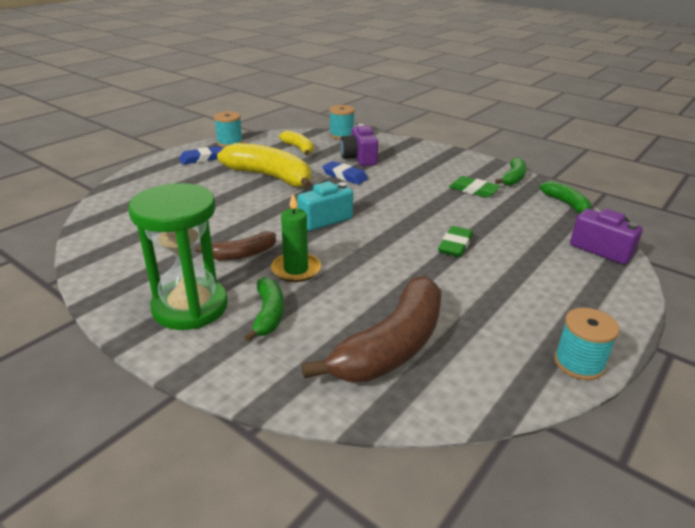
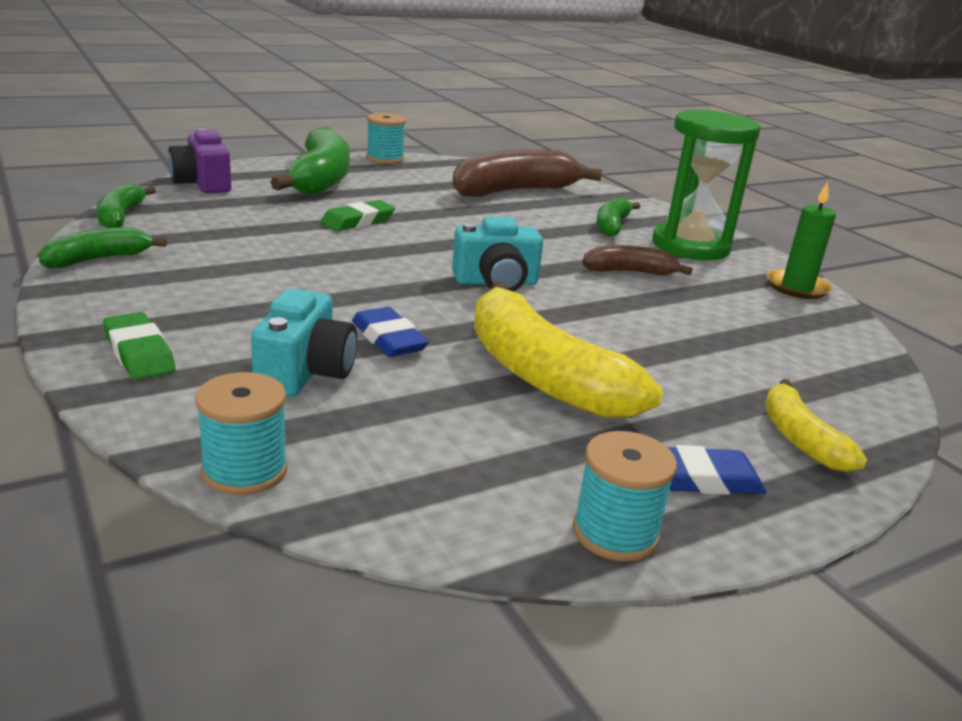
camera: 160 degrees left, 5 degrees down
green candle [271,194,321,282] -> green candle moved to [767,182,836,299]
yellow banana [279,131,313,156] -> yellow banana moved to [765,379,867,472]
purple camera [340,124,378,166] -> turquoise camera [251,289,357,397]
green eraser [449,176,500,198] -> green eraser moved to [103,312,176,380]
none -> green banana [270,127,350,196]

